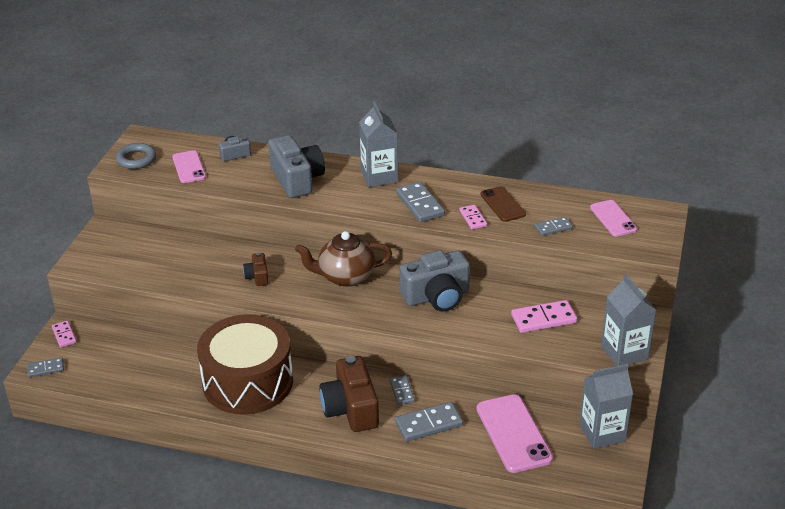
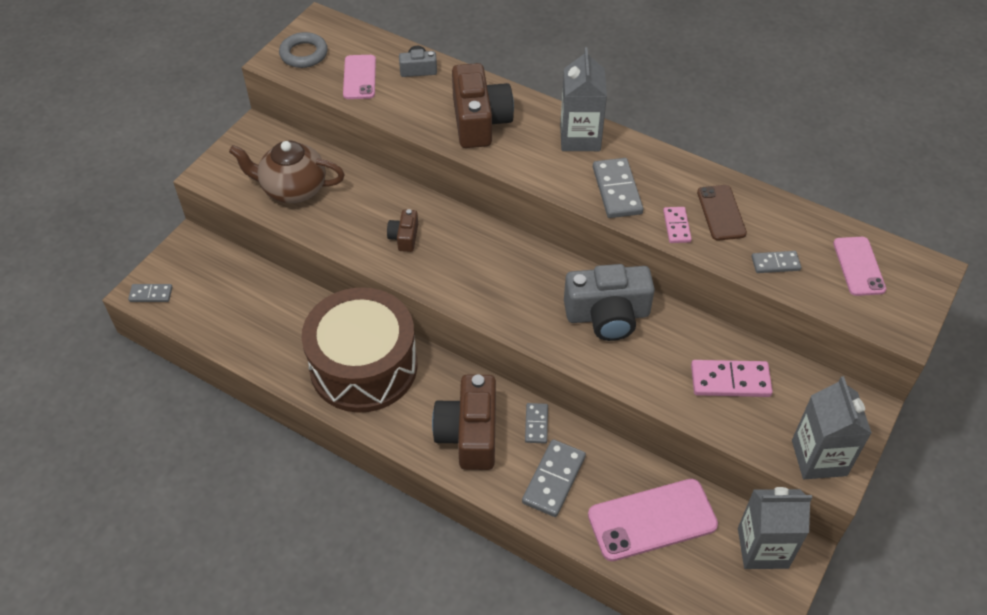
camera: 15 degrees right, 15 degrees up
pink domino [52,321,77,348] -> none
grey camera [268,135,325,198] -> brown camera [452,63,514,148]
brown teapot [295,231,392,287] -> brown teapot moved to [229,141,345,203]
grey domino [395,402,463,442] -> grey domino turned 60 degrees counterclockwise [522,439,586,517]
pink phone [477,394,553,473] -> pink phone turned 75 degrees clockwise [588,479,718,561]

